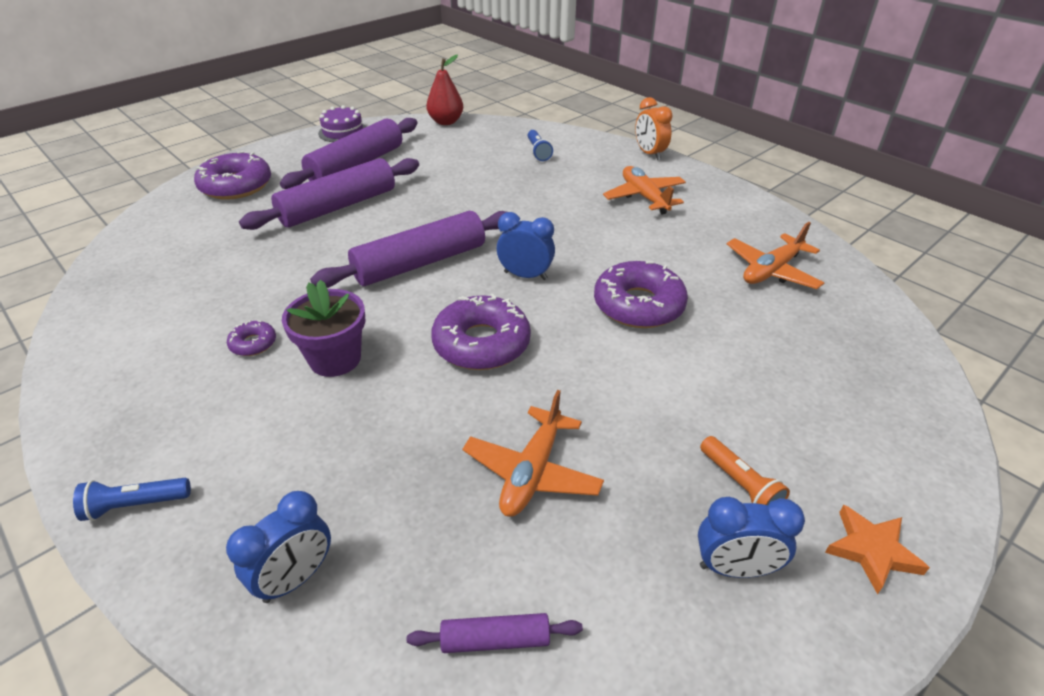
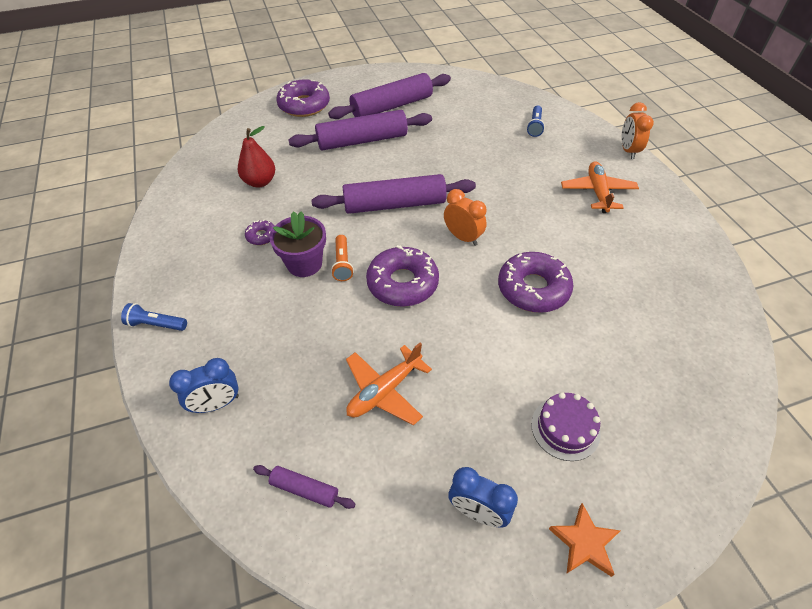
camera: 25 degrees right, 10 degrees up
purple cake [318,105,366,142] -> purple cake moved to [531,392,601,461]
red pear [426,55,463,125] -> red pear moved to [238,126,275,187]
blue clock [497,212,555,280] -> orange clock [444,189,487,246]
orange flashlight [700,436,790,506] -> orange flashlight moved to [331,235,354,281]
orange plane [726,222,824,289] -> none

